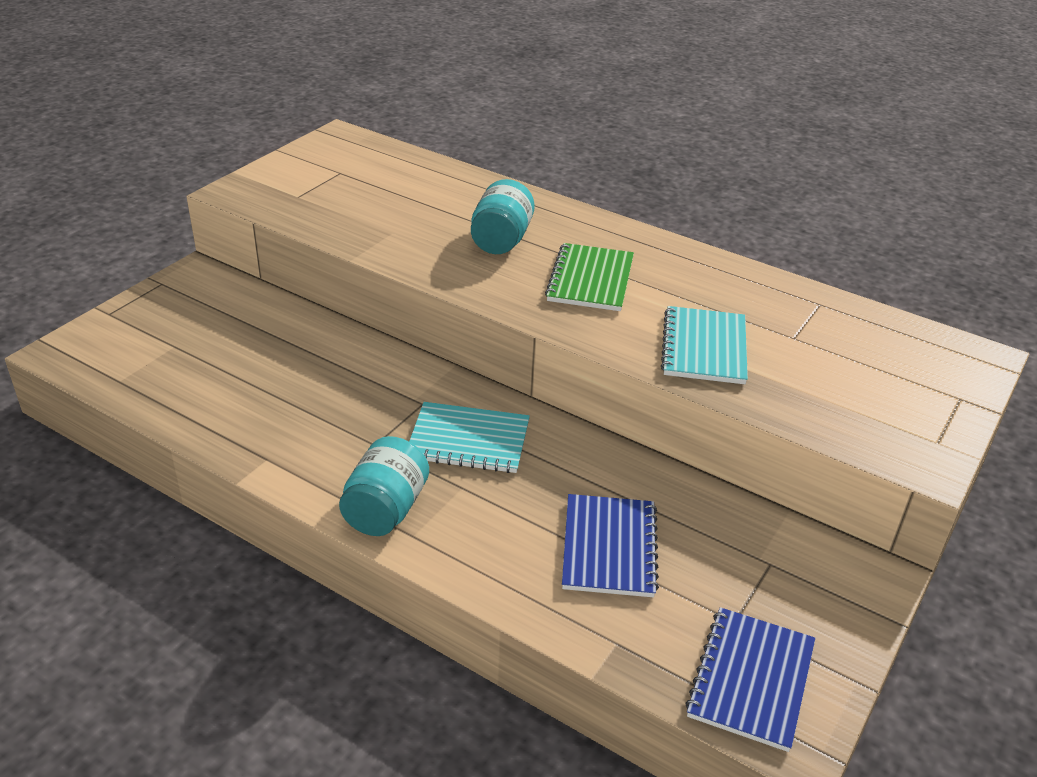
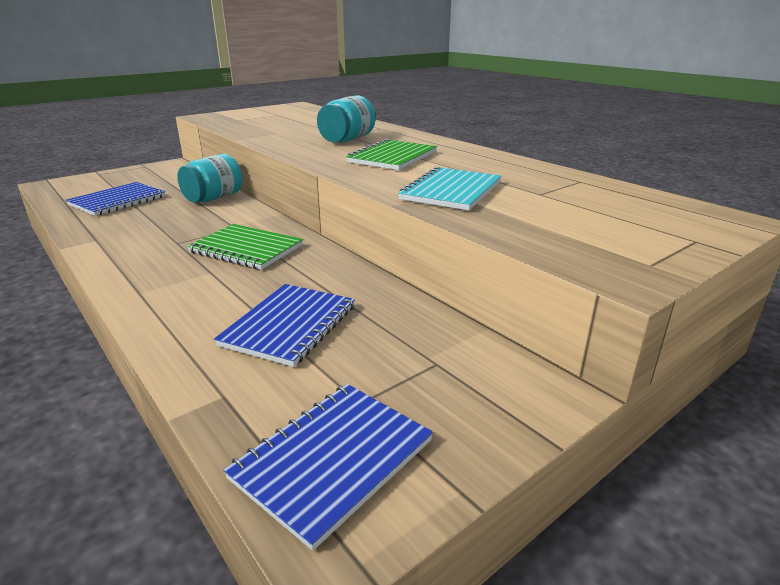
camera: 20 degrees right, 10 degrees down
turquoise jar [339,436,429,536] -> turquoise jar moved to [177,154,242,203]
turquoise notebook [409,402,530,473] -> green notebook [187,224,303,270]
none -> blue notebook [66,182,165,216]

